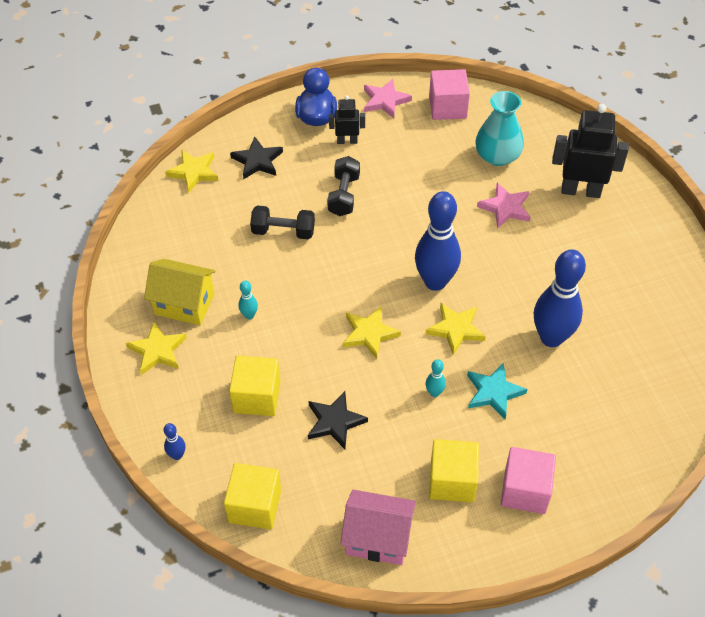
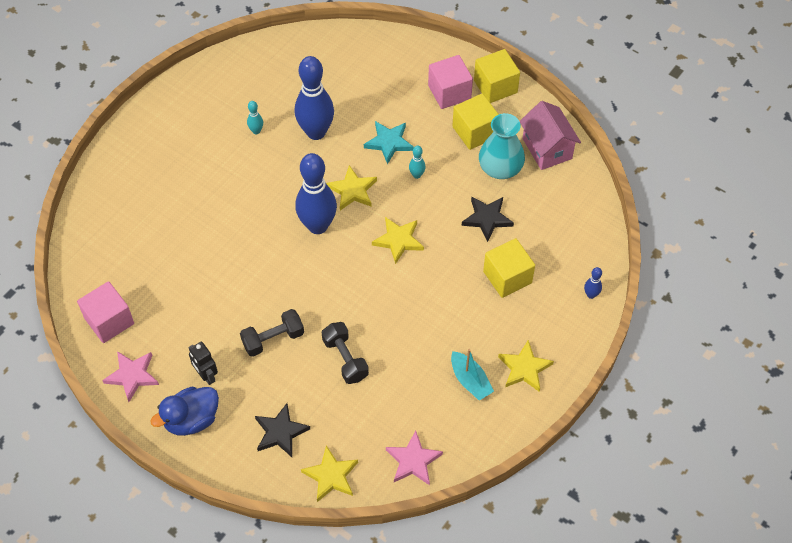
camera: 125 degrees left, 5 degrees up
yellow house [144,259,216,325] -> turquoise boat [451,349,494,401]
yellow cube [224,463,281,530] -> yellow cube moved to [474,49,520,103]
turquoise bowling pin [239,281,258,319] -> turquoise bowling pin moved to [247,101,263,134]
turquoise vase [475,91,524,166] -> turquoise vase moved to [479,113,525,179]
pink star [477,183,530,229] -> pink star moved to [386,431,443,485]
black robot [552,104,629,198] -> none

